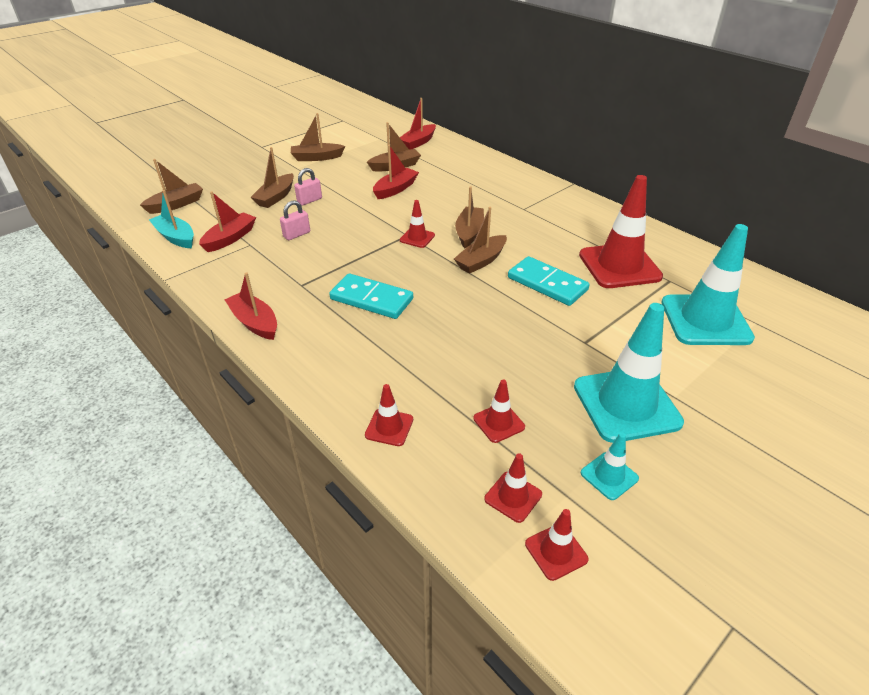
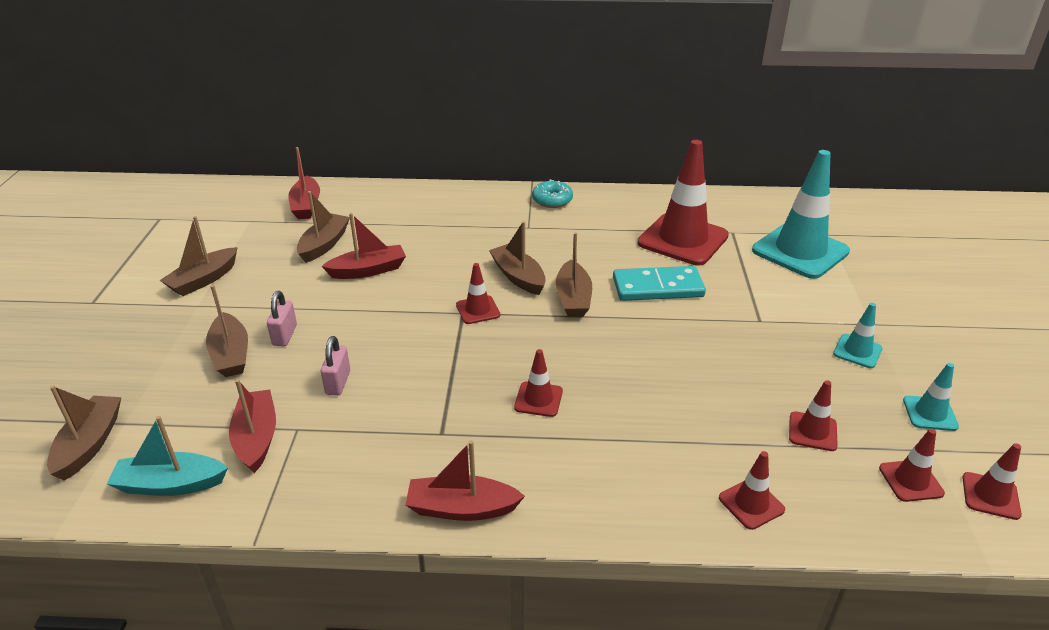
camera: 45 degrees left, 5 degrees down
turquoise domino [329,273,413,319] -> red traffic cone [514,349,563,417]
red boat [373,145,419,199] -> red boat turned 75 degrees clockwise [322,213,406,279]
turquoise traffic cone [574,303,684,443] -> turquoise traffic cone [833,303,883,368], size x0.46
none -> turquoise donut [532,179,573,208]

